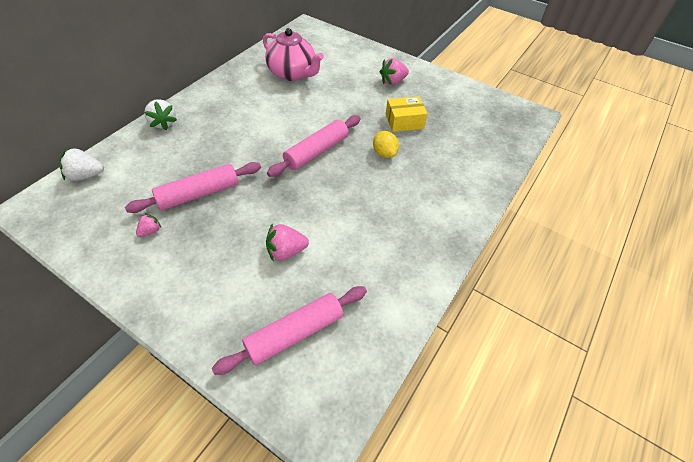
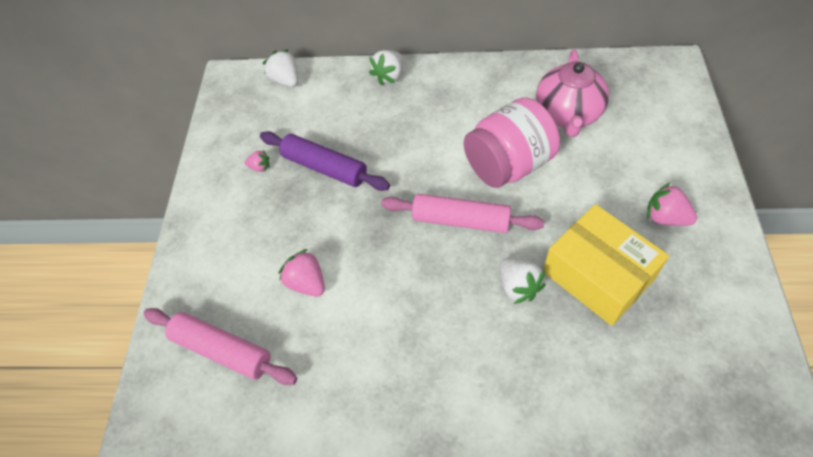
camera: 65 degrees right, 5 degrees up
pink rolling pin [125,162,261,213] -> purple rolling pin [260,131,390,191]
yellow lemon [373,131,399,158] -> white strawberry [500,258,546,304]
yellow box [386,96,428,132] -> yellow box [543,204,669,326], size x1.68
none -> pink jar [464,97,560,188]

